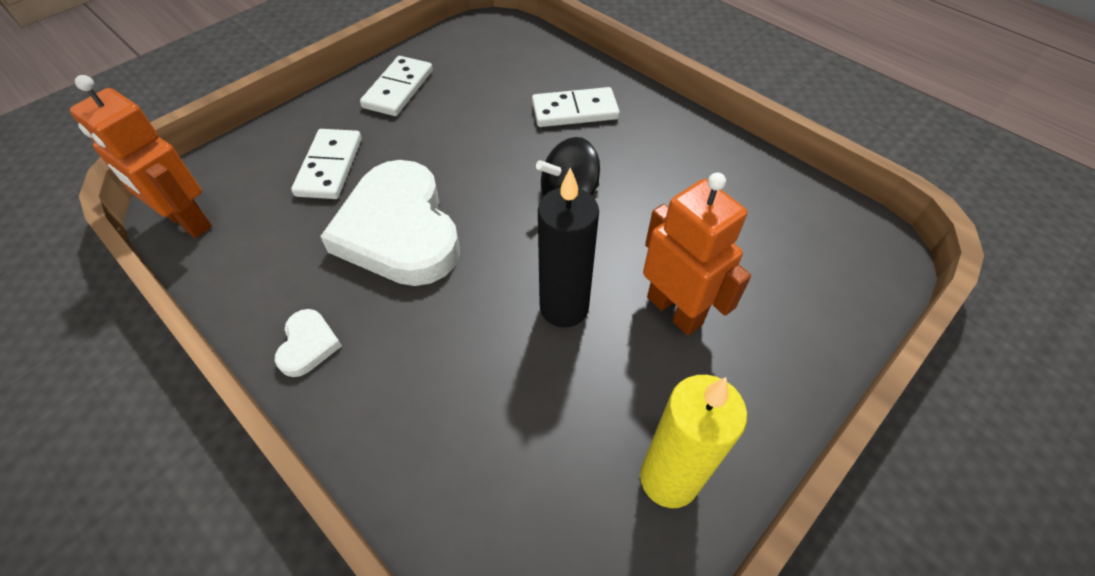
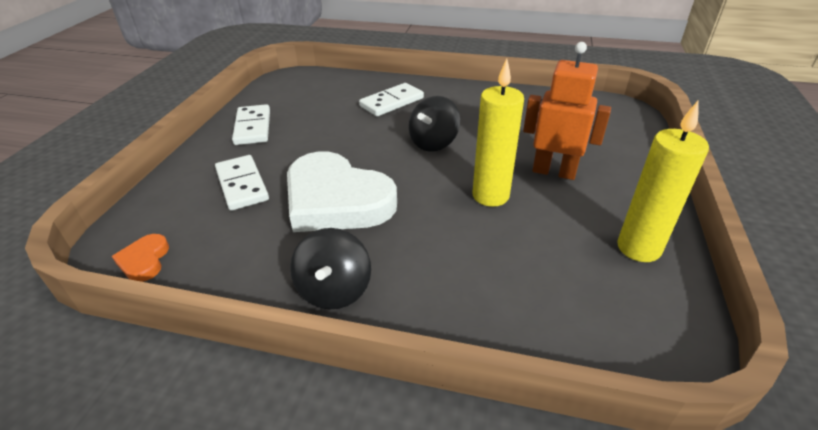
camera: 30 degrees left, 15 degrees down
orange robot [70,75,212,238] -> orange heart [112,234,169,282]
white heart [275,309,342,377] -> black spinning top [290,228,371,310]
black candle [538,168,599,328] -> yellow candle [472,59,524,207]

